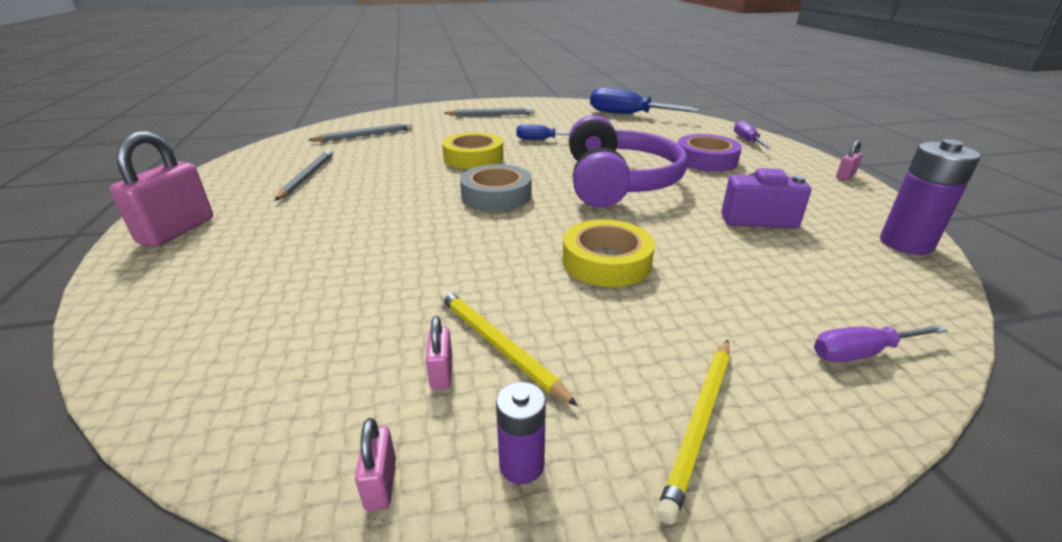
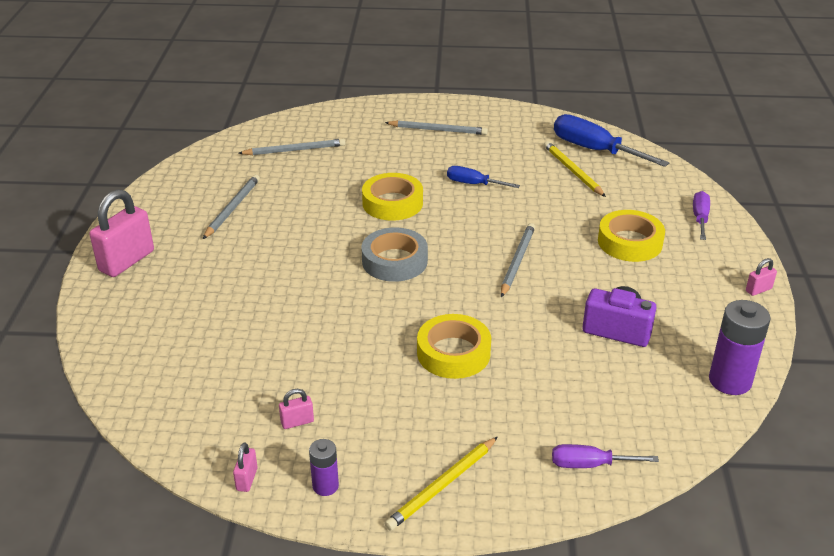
camera: 15 degrees right, 5 degrees up
pink padlock [426,316,452,390] -> pink padlock turned 60 degrees clockwise [279,389,314,429]
yellow pencil [440,290,578,406] -> yellow pencil moved to [544,141,606,197]
purple headphones [569,115,688,208] -> grey pencil [501,223,535,297]
purple tape [678,134,742,171] -> yellow tape [598,210,665,262]

